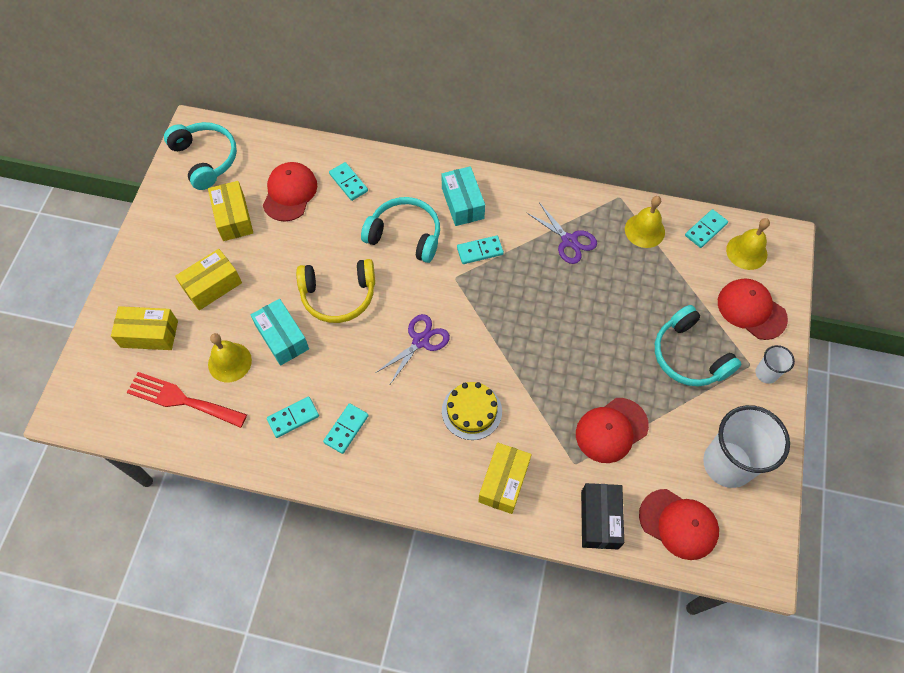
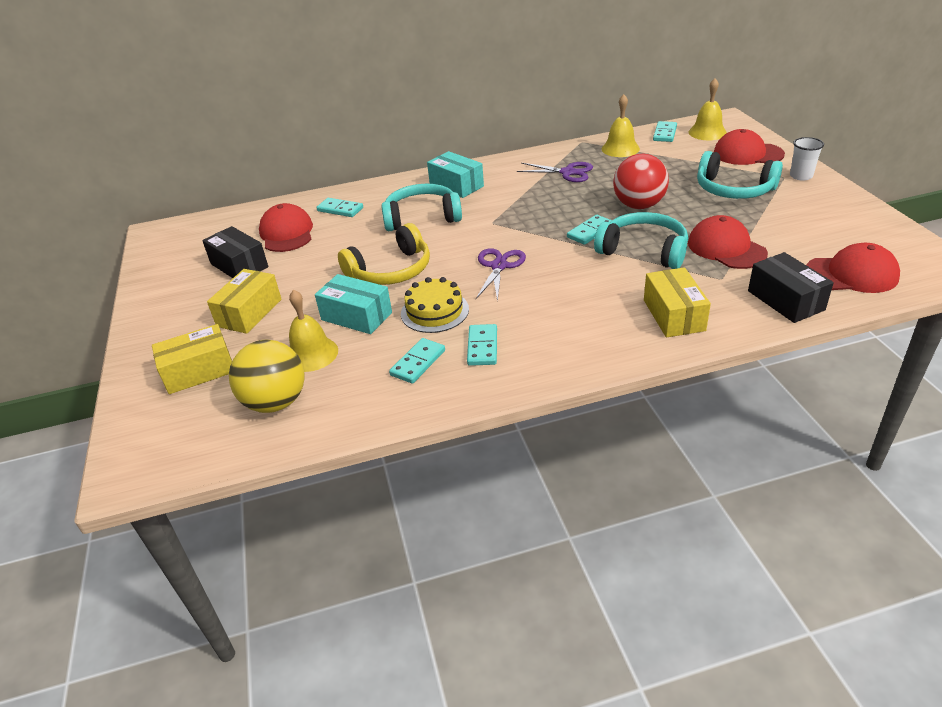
camera: 25 degrees left, 25 degrees down
red fork [127,372,247,428] -> yellow ball [229,340,305,413]
turquoise headphones [164,122,237,190] -> turquoise headphones moved to [594,212,688,269]
yellow box [208,181,253,241] -> black box [202,226,268,278]
yellow cake [442,382,502,440] -> yellow cake moved to [401,277,469,333]
turquoise domino [457,235,504,264] -> turquoise domino moved to [567,215,612,245]
red cap [576,398,649,463] -> red cap turned 120 degrees clockwise [688,215,768,269]
white cup [703,405,790,488] -> none
none -> red ball [613,154,669,209]

